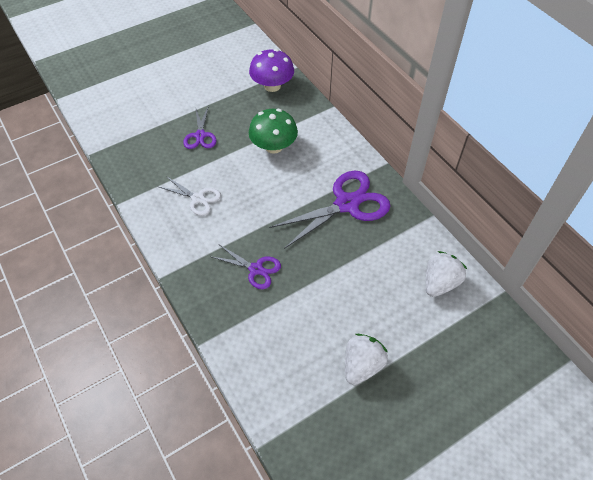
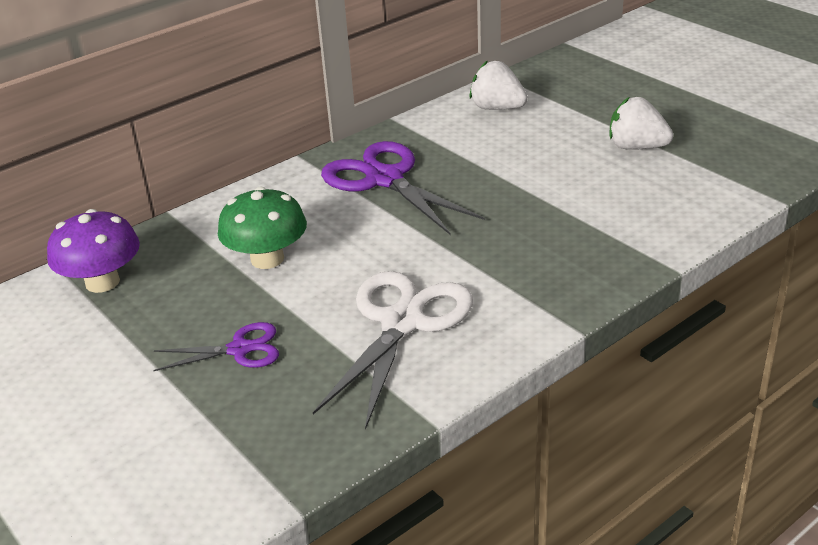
camera: 95 degrees left, 20 degrees down
white scissors [157,176,221,216] -> white scissors [313,271,473,430], size x1.83
purple scissors [212,245,281,289] -> none

